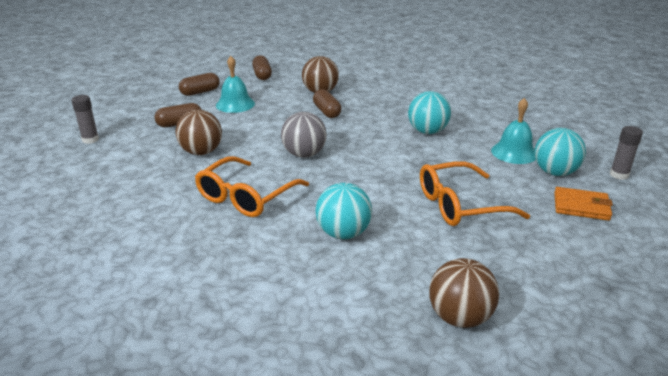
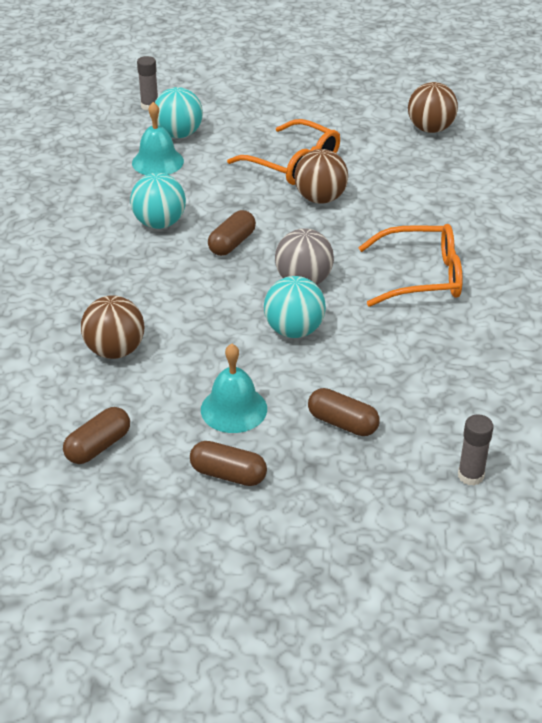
camera: 125 degrees left, 10 degrees up
brown ball [176,110,222,155] -> brown ball moved to [294,149,348,204]
brown capsule [313,89,341,118] -> brown capsule moved to [208,210,256,256]
turquoise ball [315,183,372,239] -> turquoise ball moved to [264,276,326,338]
orange wallet [554,187,613,221] -> none

